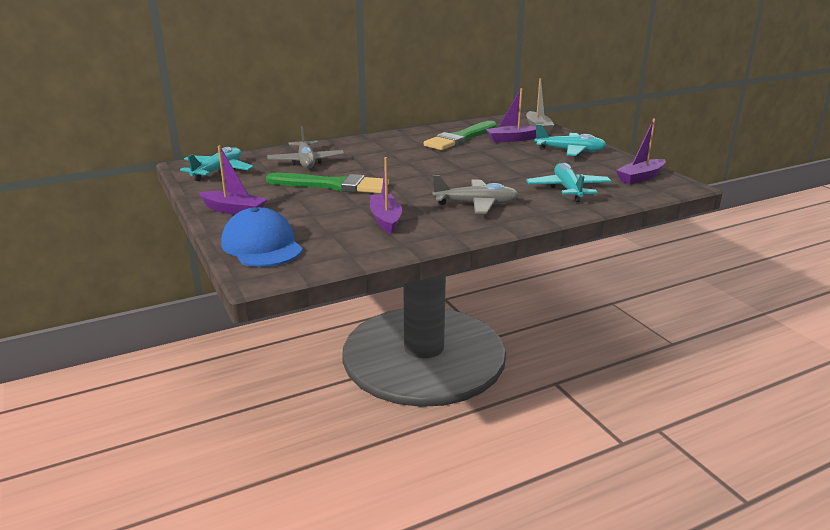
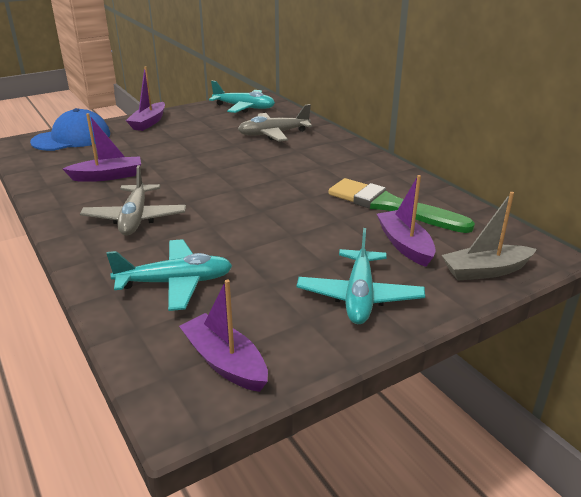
camera: 85 degrees right, 5 degrees up
green brush [266,173,389,194] -> none

